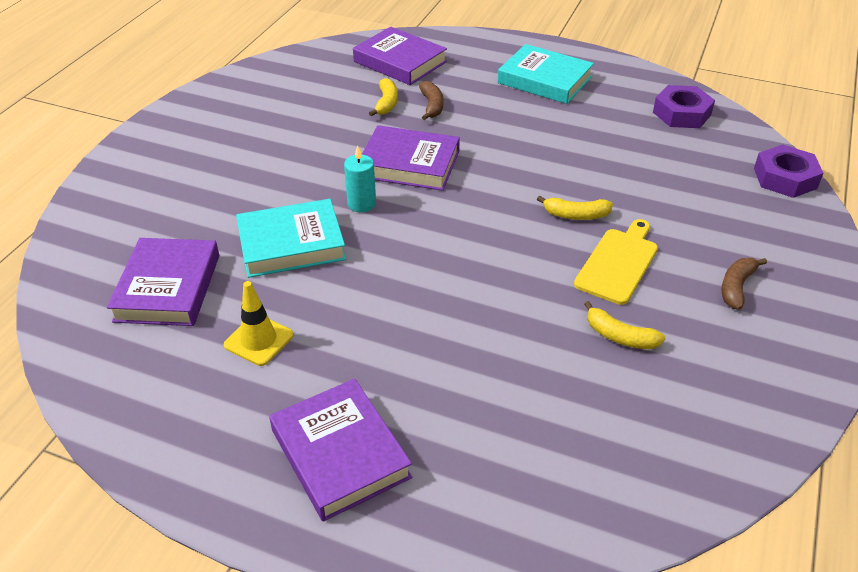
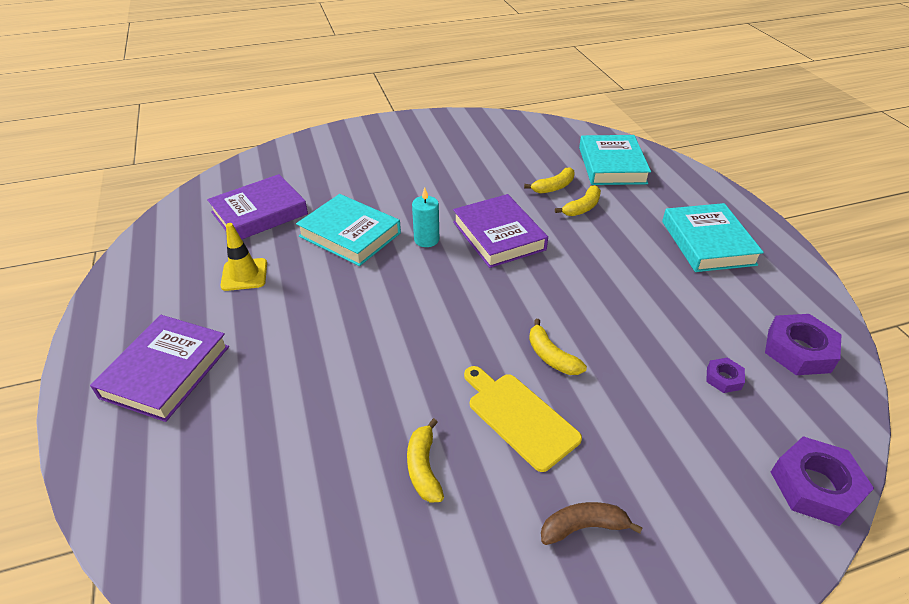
camera: 50 degrees right, 0 degrees up
purple book [353,27,447,85] -> turquoise book [579,135,651,185]
brown banana [419,81,443,120] -> yellow banana [555,185,601,216]
yellow cutting board [574,219,658,305] -> yellow cutting board turned 120 degrees counterclockwise [464,366,582,472]
none -> purple nut [706,358,745,393]

